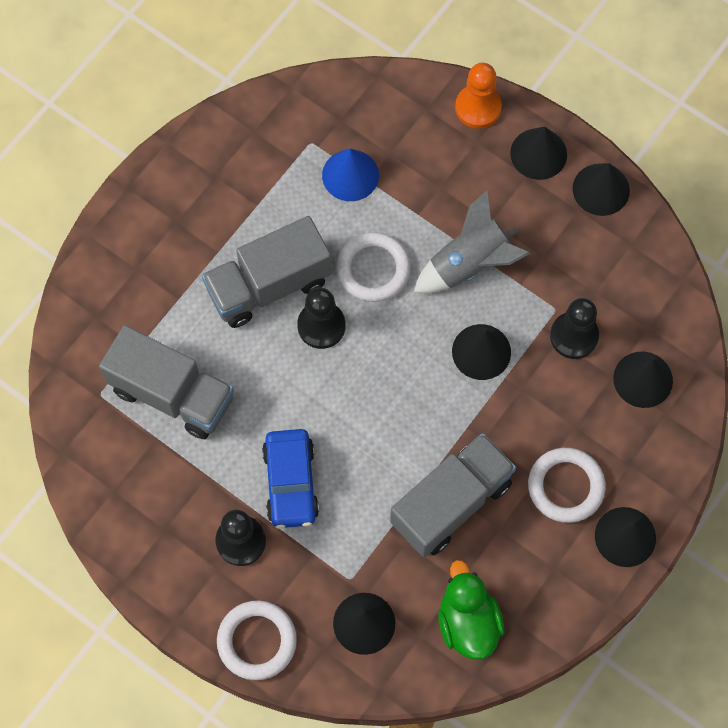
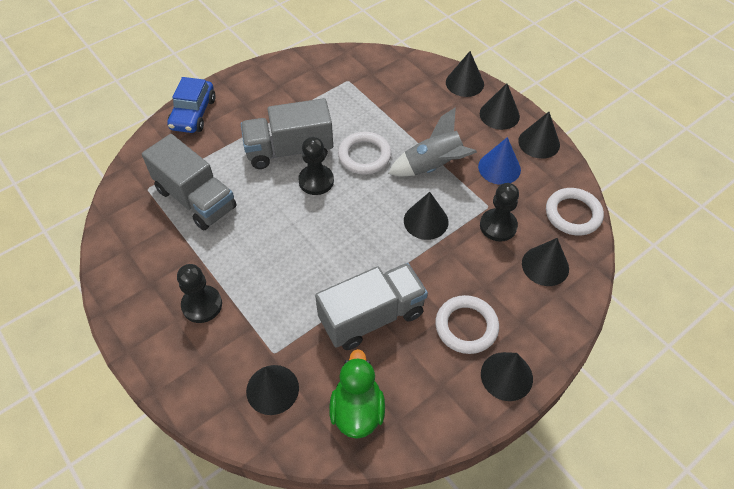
camera: 15 degrees right, 15 degrees down
white ring [217,601,297,680] -> white ring moved to [546,188,604,235]
blue car [262,429,319,529] -> blue car moved to [167,77,216,133]
blue cone [322,149,379,201] -> blue cone moved to [478,137,521,185]
orange pawn [455,63,502,129] -> black cone [446,51,484,97]

